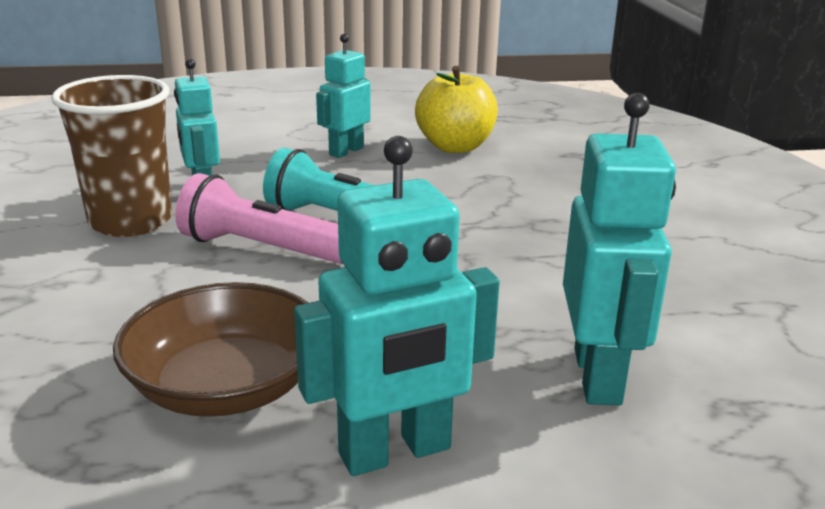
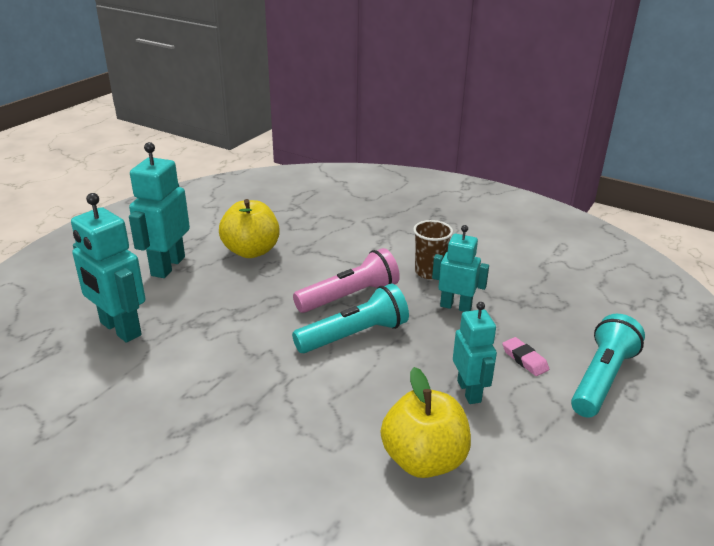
camera: 130 degrees right, 5 degrees up
brown cup [51,75,172,237] -> brown cup [413,220,453,279], size x0.60
brown bowl [113,282,308,417] -> yellow apple [219,199,280,258]
none -> pink eraser [502,337,549,376]
none -> turquoise flashlight [571,314,645,418]

